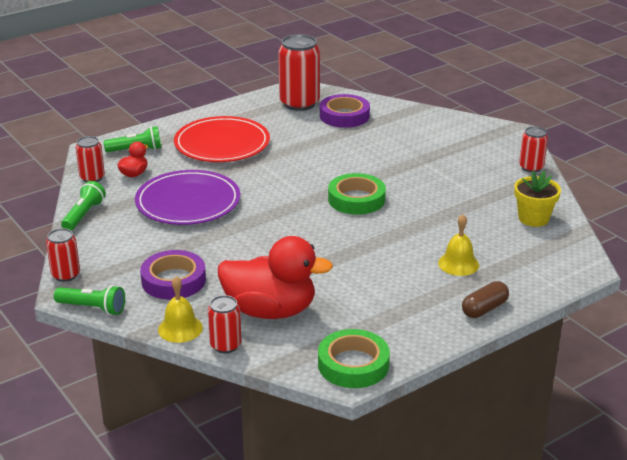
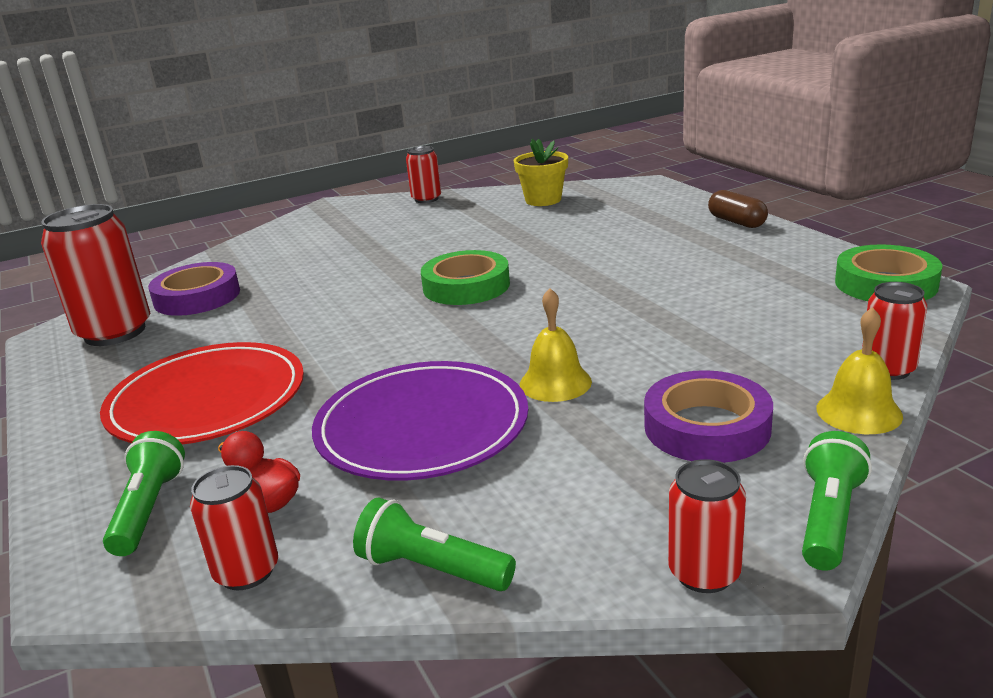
camera: 80 degrees left, 5 degrees down
red duck [218,236,333,319] -> none
yellow bell [438,214,479,276] -> yellow bell moved to [520,288,592,402]

